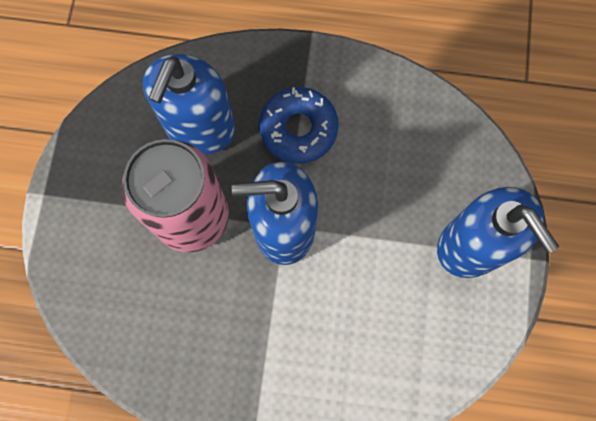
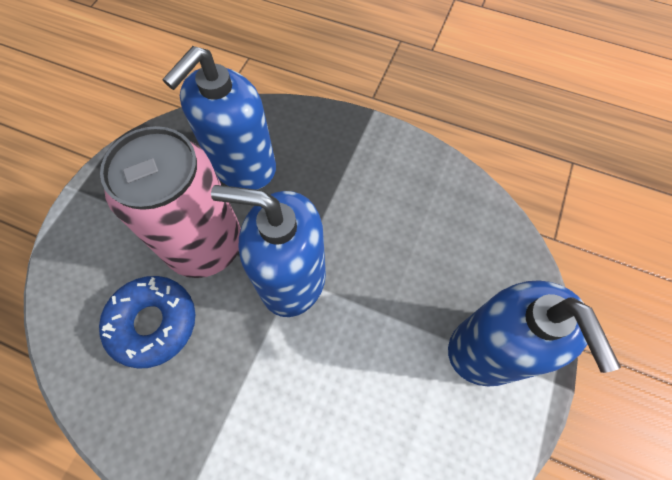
camera: 15 degrees right, 10 degrees down
blue donut [259,87,339,164] -> blue donut moved to [99,276,195,369]

